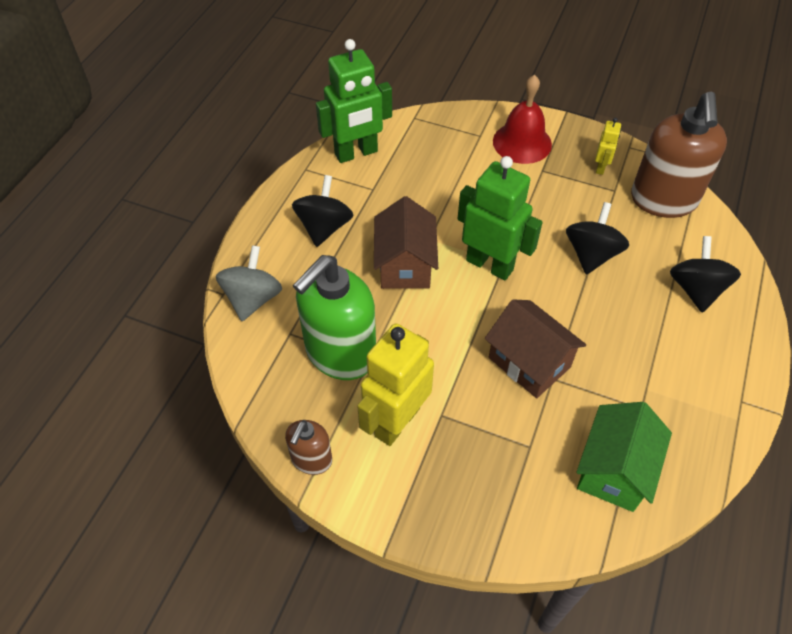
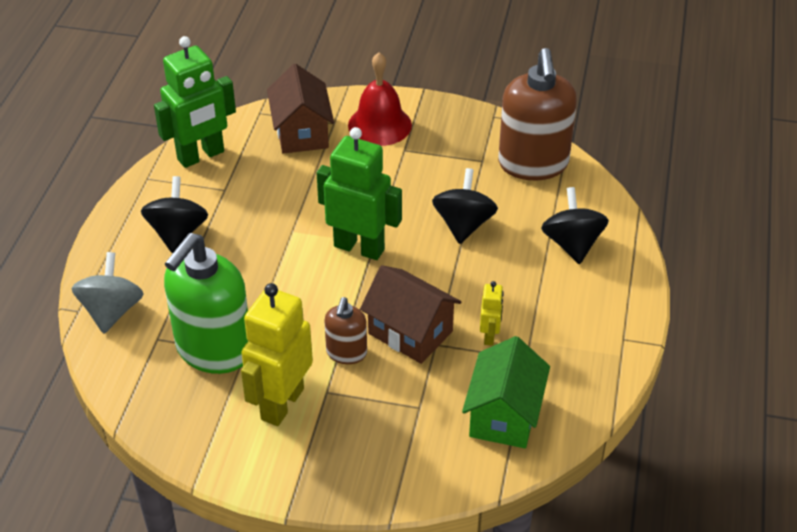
camera: 10 degrees left, 10 degrees down
brown soap dispenser [285,420,332,475] -> brown soap dispenser moved to [324,297,367,364]
brown house [374,196,438,289] -> brown house moved to [267,64,334,154]
yellow robot [595,118,621,175] -> yellow robot moved to [480,281,504,346]

